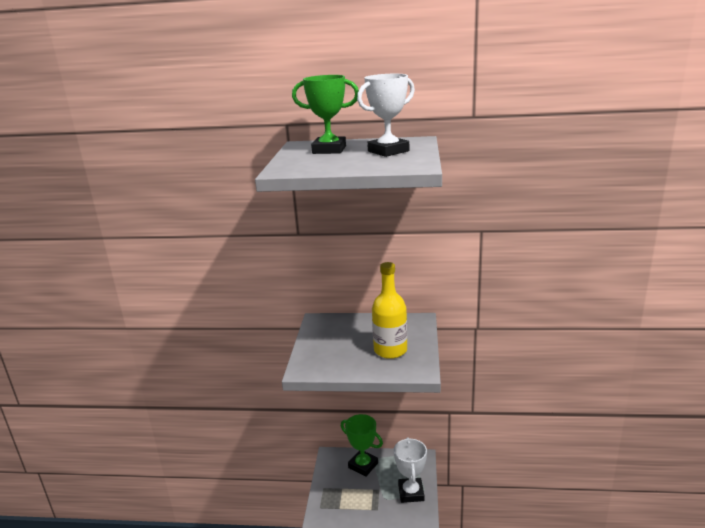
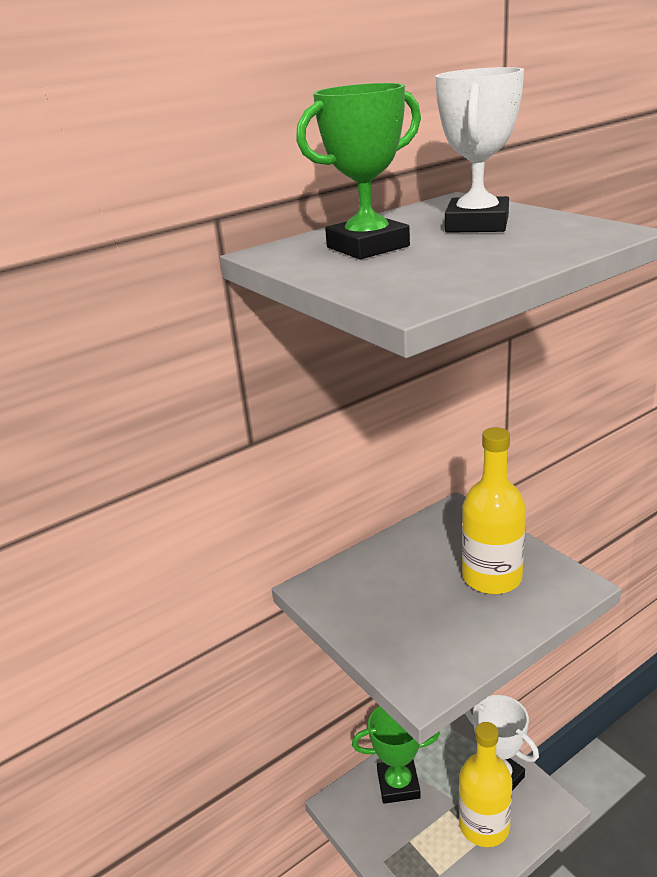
camera: 40 degrees left, 5 degrees up
none -> yellow bottle [459,722,512,847]

